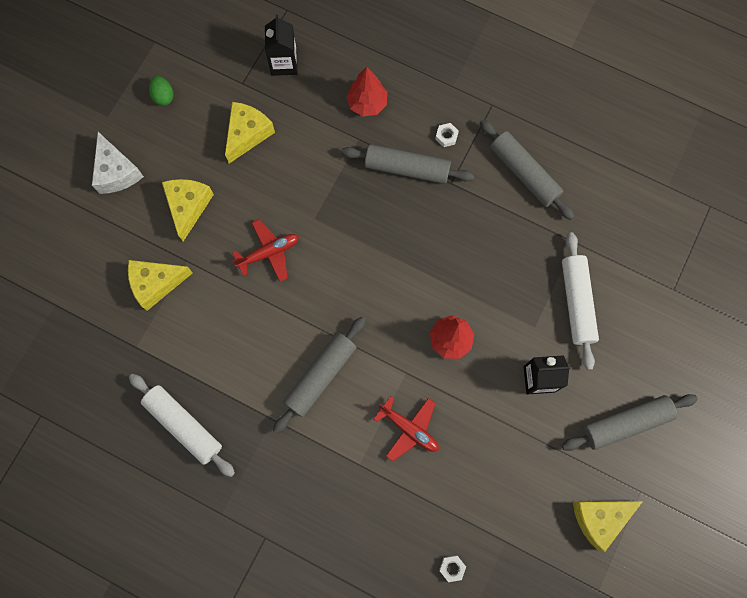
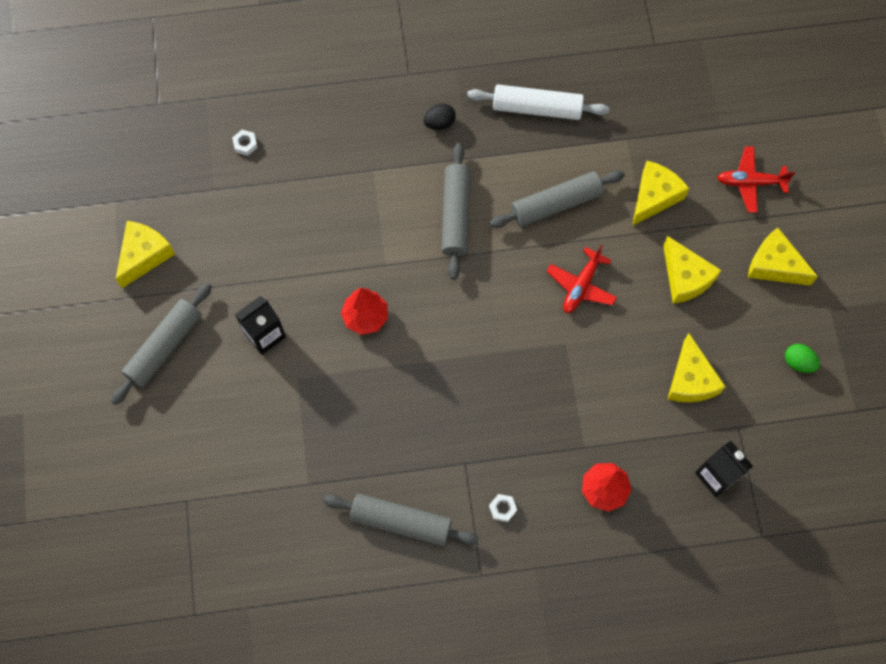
camera: 145 degrees right, 5 degrees down
white cheese [92,132,144,194] -> yellow cheese [748,228,818,286]
grey rolling pin [341,144,474,184] -> grey rolling pin moved to [489,170,625,228]
red plane [374,396,439,462] -> red plane moved to [717,146,795,213]
white rolling pin [562,232,599,370] -> none
none -> black egg [424,104,456,130]

